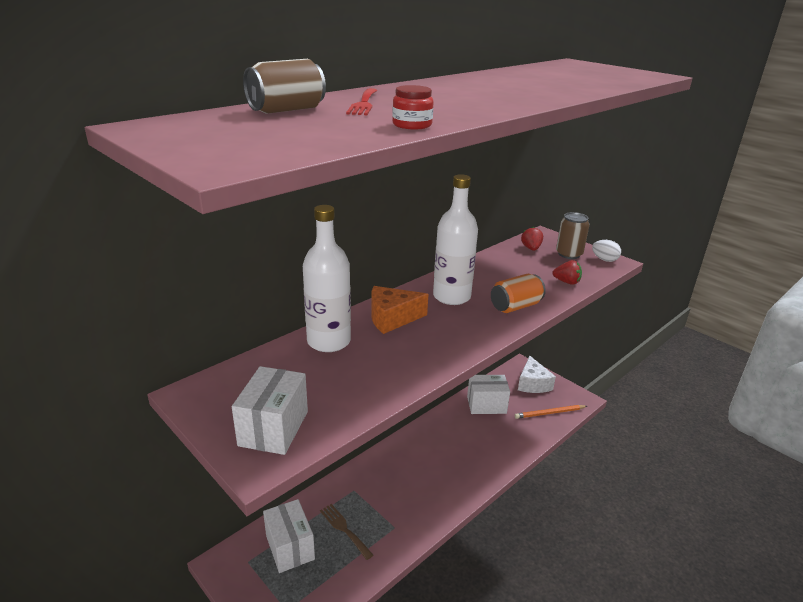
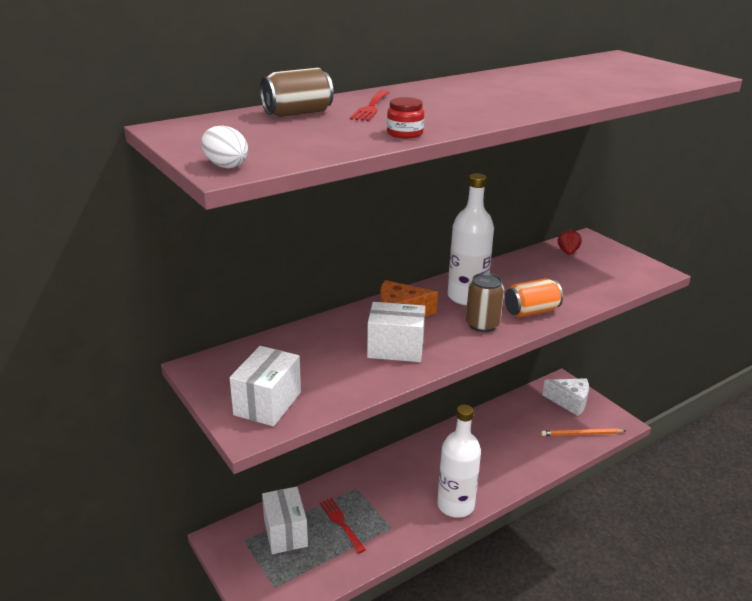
camera: 10 degrees right, 0 degrees up
white bottle [303,205,351,352] -> white bottle moved to [437,405,481,518]
brown fork [320,504,373,560] -> red fork [319,498,366,554]
white box [467,375,510,414] -> white box moved to [367,302,425,362]
white cheese [518,356,556,393] -> white cheese turned 75 degrees counterclockwise [542,378,589,416]
red strawberry [553,260,582,285] -> none
brown can [556,212,590,259] -> brown can moved to [466,273,504,332]
white egg [592,240,621,262] -> white egg moved to [201,126,248,169]

